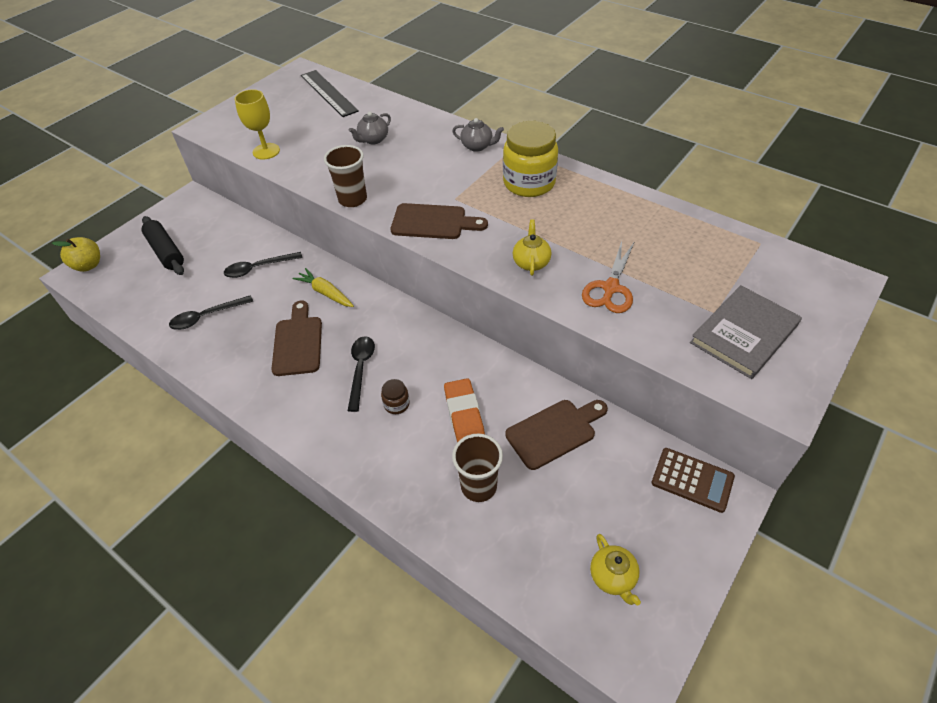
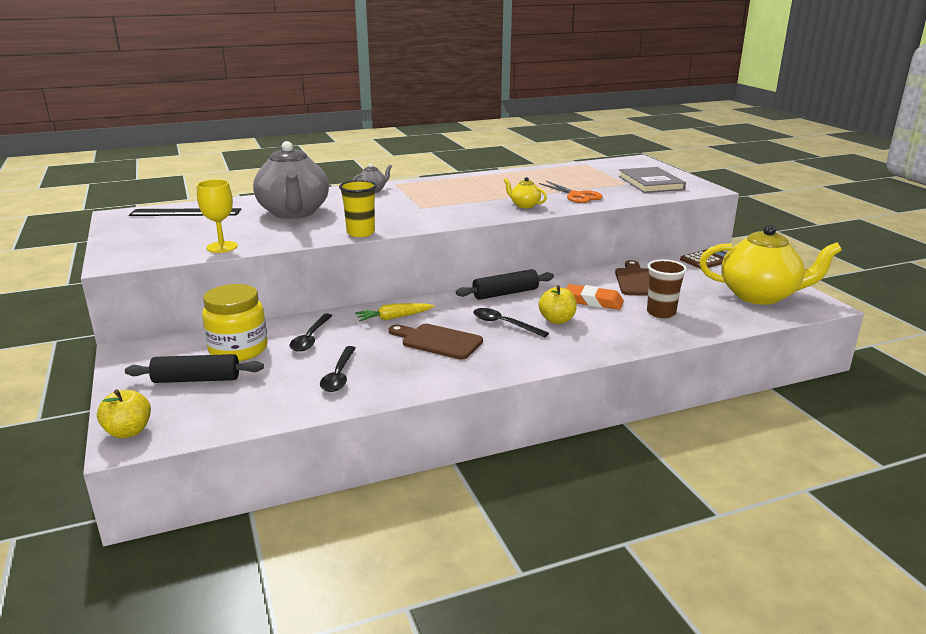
camera: 60 degrees left, 25 degrees down
brown cup [324,145,367,207] -> yellow cup [339,180,377,237]
grey teapot [349,112,391,145] -> grey teapot [253,141,329,219], size x2.37
brown jar [381,379,410,414] -> yellow apple [539,285,577,324]
brown cutting board [391,203,488,239] -> none
yellow jar [503,121,558,197] -> yellow jar moved to [202,284,268,361]
yellow teapot [590,534,641,605] -> yellow teapot [699,225,842,305], size x2.37
none -> black rolling pin [456,269,554,300]

